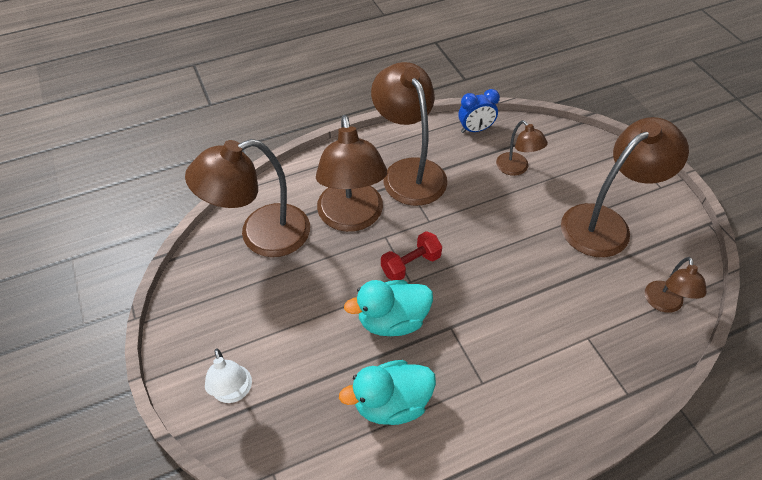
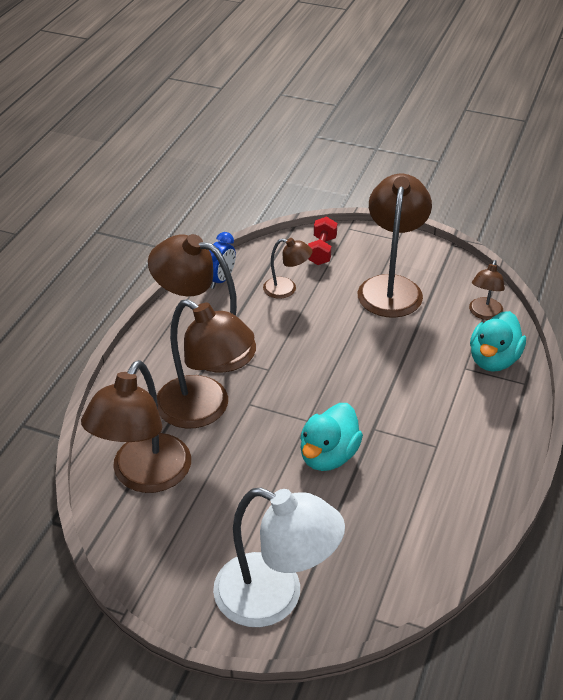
camera: 45 degrees left, 10 degrees down
white lamp [205,348,252,403] -> white lamp [213,487,345,627], size x1.95
turquoise duck [339,360,436,425] -> turquoise duck moved to [470,311,526,372]
red dumbbell [381,231,442,280] -> red dumbbell moved to [308,216,337,265]
brown lamp [645,257,707,313] -> brown lamp turned 60 degrees clockwise [469,260,505,320]

